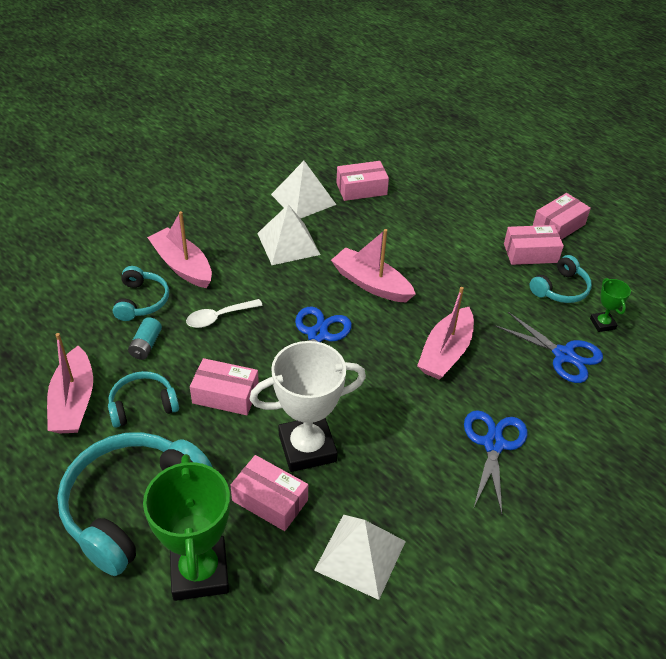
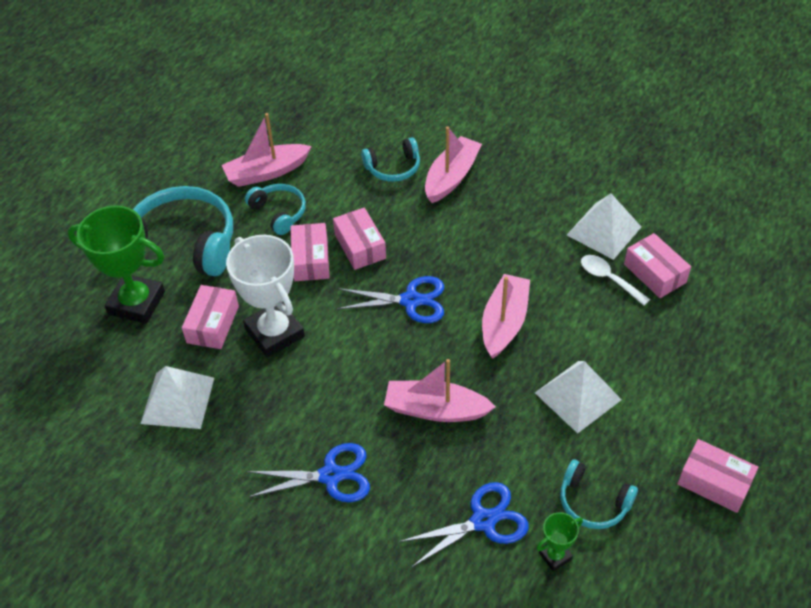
camera: 75 degrees right, 5 degrees up
turquoise battery [128,317,162,360] -> none
green trophy [143,454,230,601] -> green trophy turned 45 degrees clockwise [67,205,165,324]
white spoon [186,299,263,328] -> white spoon moved to [581,255,650,306]
white pyramid [257,204,321,265] -> white pyramid moved to [535,361,622,434]
blue scissors [495,312,603,383] -> blue scissors turned 135 degrees counterclockwise [399,482,529,568]
pink box [504,225,564,265] -> pink box moved to [333,208,386,270]

